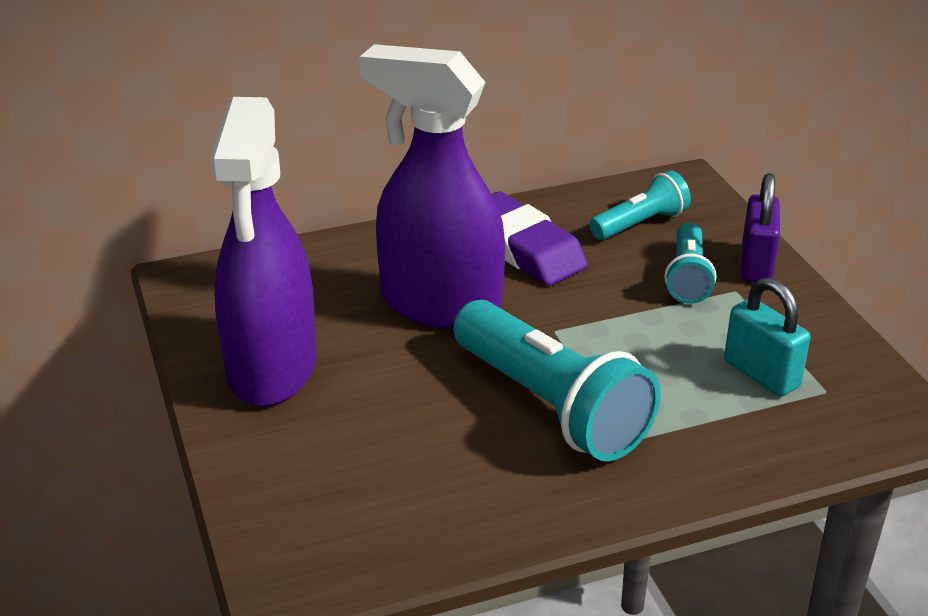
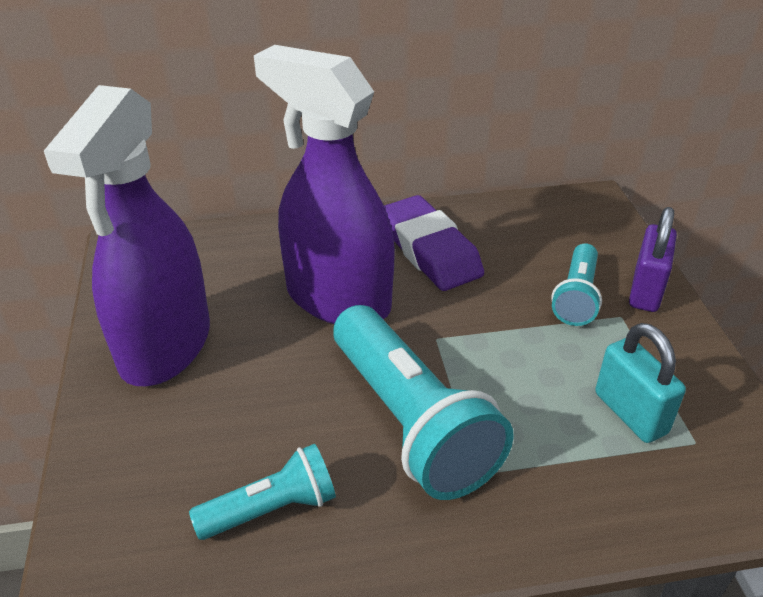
camera: 10 degrees right, 5 degrees up
turquoise flashlight [589,170,691,240] -> turquoise flashlight moved to [189,444,336,540]

